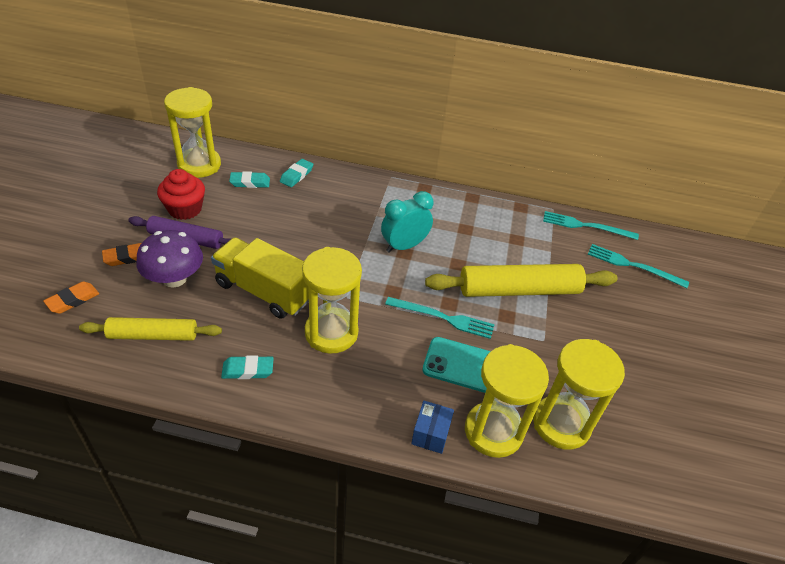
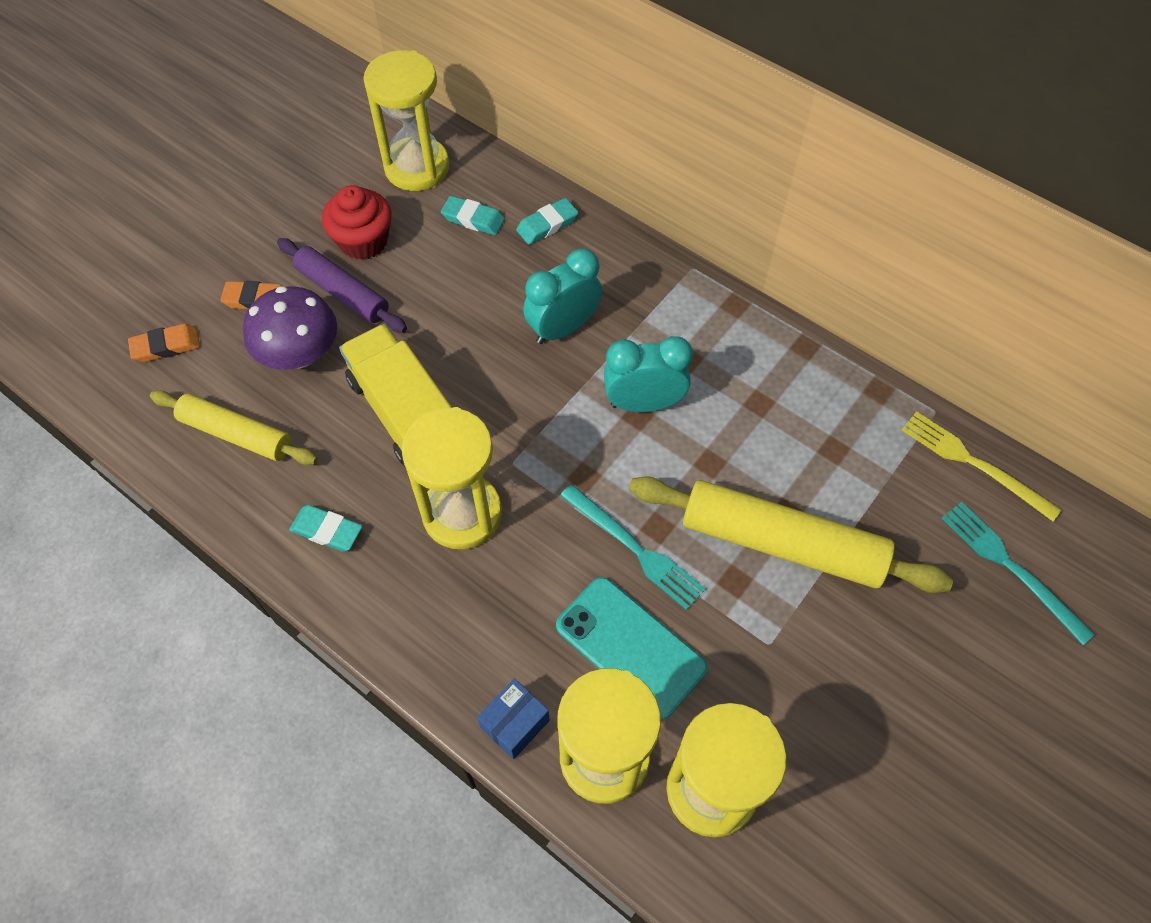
camera: 30 degrees right, 15 degrees up
turquoise fork [543,211,639,240] -> yellow fork [902,411,1061,521]
none -> turquoise clock [523,248,602,344]

